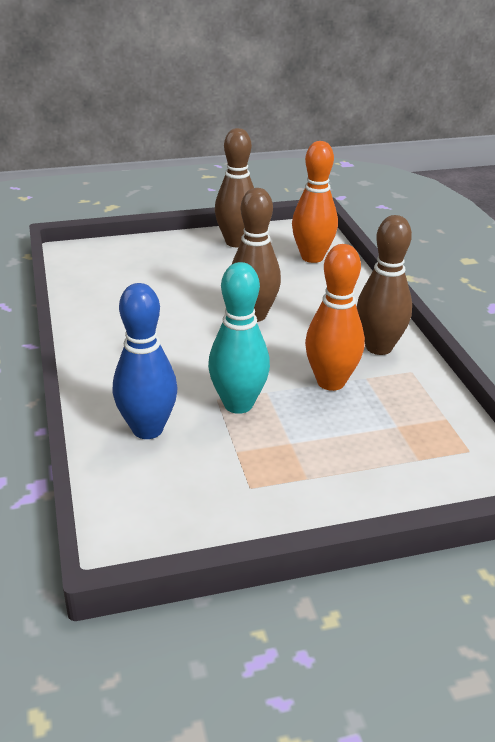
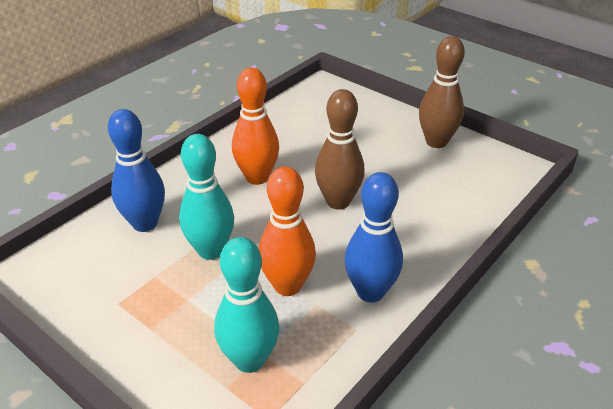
camera: 55 degrees right, 5 degrees up
orange bowling pin [292,141,338,263] -> orange bowling pin moved to [232,68,279,185]
brown bowling pin [357,215,412,355] -> blue bowling pin [345,172,403,302]
none -> turquoise bowling pin [214,237,279,373]

